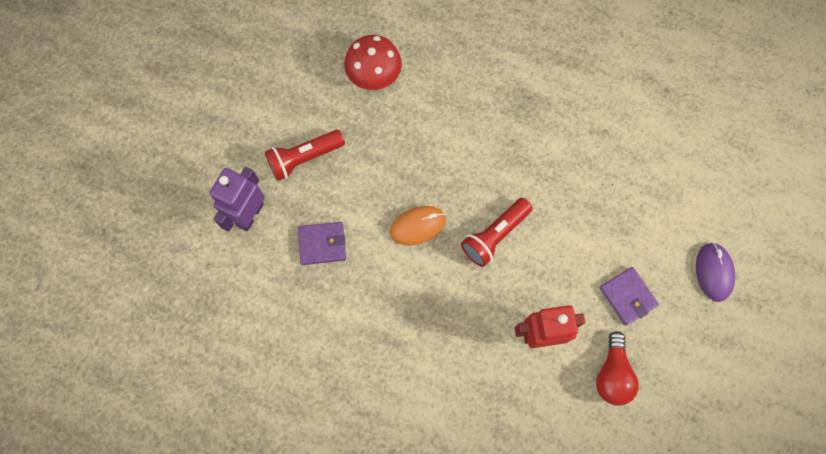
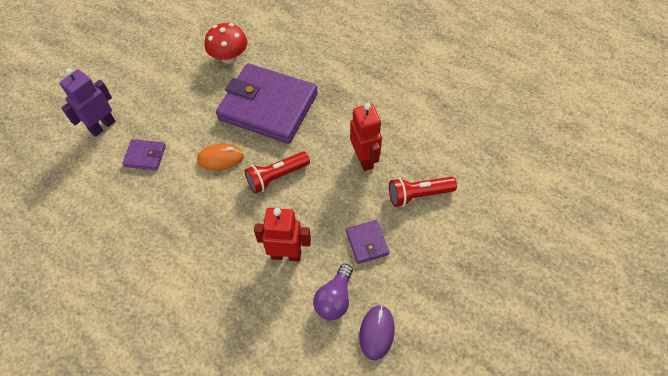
camera: 15 degrees right, 15 degrees down
red flashlight [265,130,345,181] -> red flashlight moved to [389,177,457,207]
red light bulb [596,331,639,406] -> purple light bulb [313,264,353,320]
purple mouse [696,242,735,302] -> purple mouse moved to [359,305,395,360]
none -> purple wallet [216,63,318,144]
none -> red robot [350,103,382,171]

